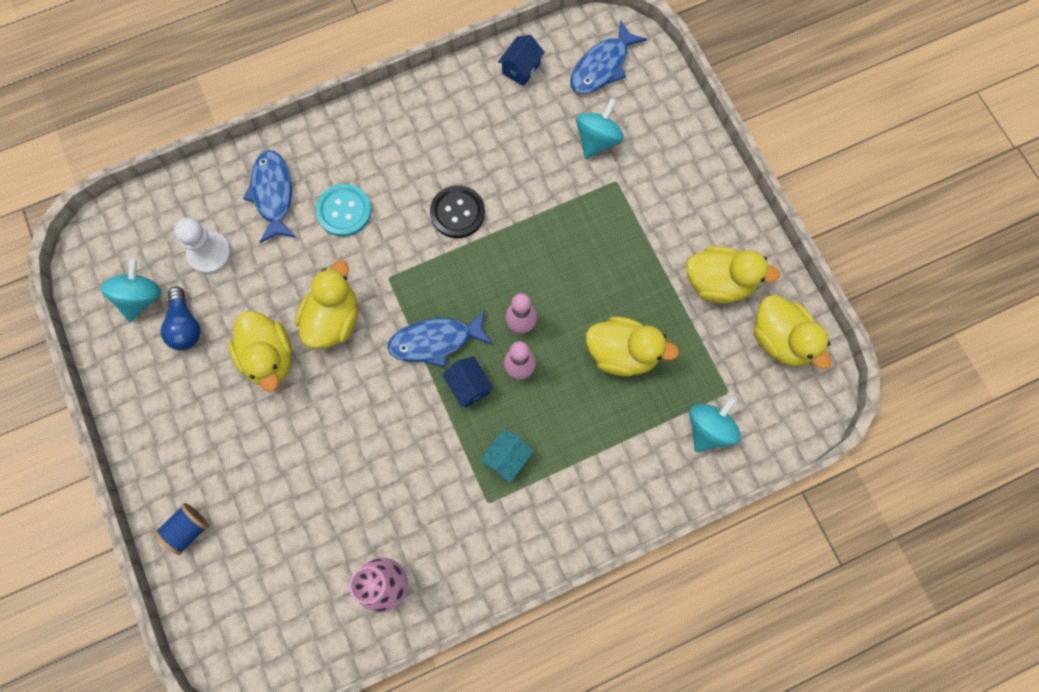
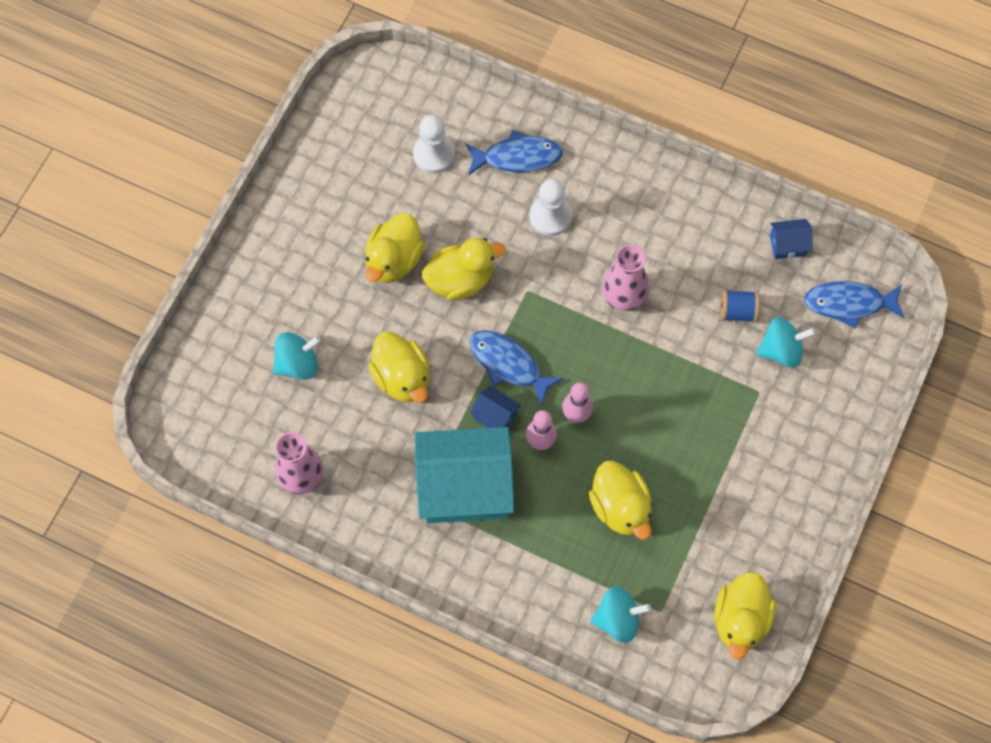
camera: 50 degrees right, 5 degrees down
turquoise spinning top [101,258,161,322] -> turquoise spinning top moved to [273,332,321,380]
blue spool [155,503,209,555] -> blue spool moved to [720,290,759,323]
blue light bulb [161,287,201,350] -> none
blue fish [243,150,296,243] -> blue fish turned 45 degrees clockwise [466,130,563,176]
turquoise button [316,184,372,237] -> white pawn [529,179,572,236]
black button [430,185,485,238] -> pink vase [602,244,649,311]
blue house [442,356,494,408] -> blue house turned 75 degrees counterclockwise [470,386,521,428]
turquoise house [480,429,534,483] -> turquoise house [415,427,514,523], size x2.41
yellow duck [686,246,780,304] -> yellow duck moved to [368,331,430,403]

